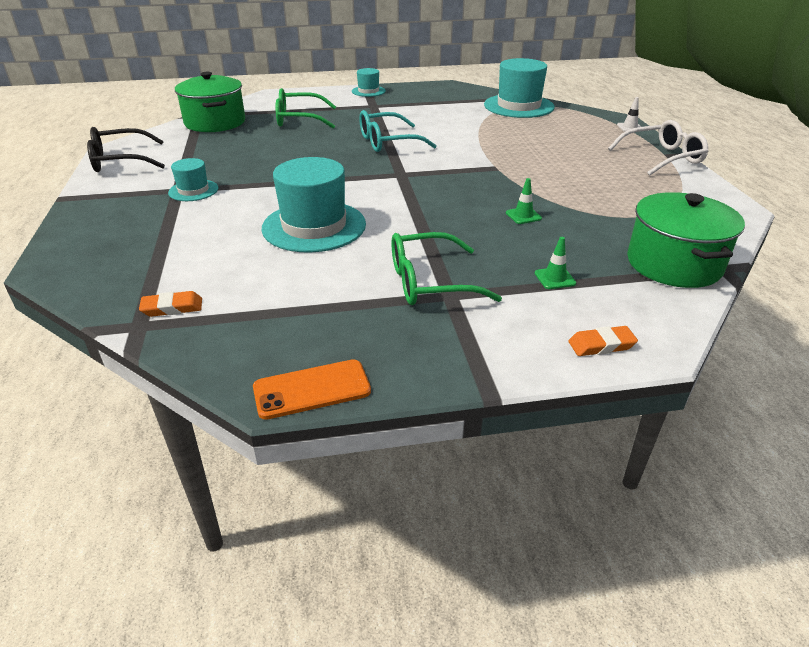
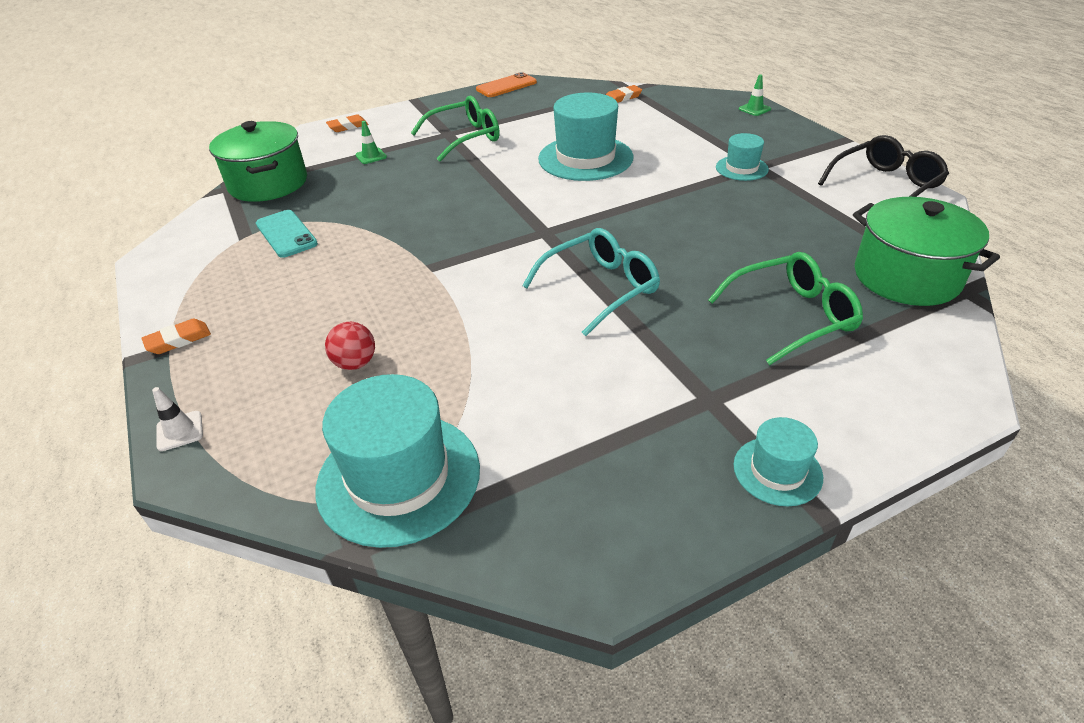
camera: 165 degrees right, 5 degrees up
green traffic cone [506,178,542,224] -> green traffic cone moved to [739,74,771,116]
white glasses [608,120,708,176] -> orange eraser [141,319,211,354]
none -> turquoise phone [256,210,318,258]
none -> red ball [325,322,375,370]

